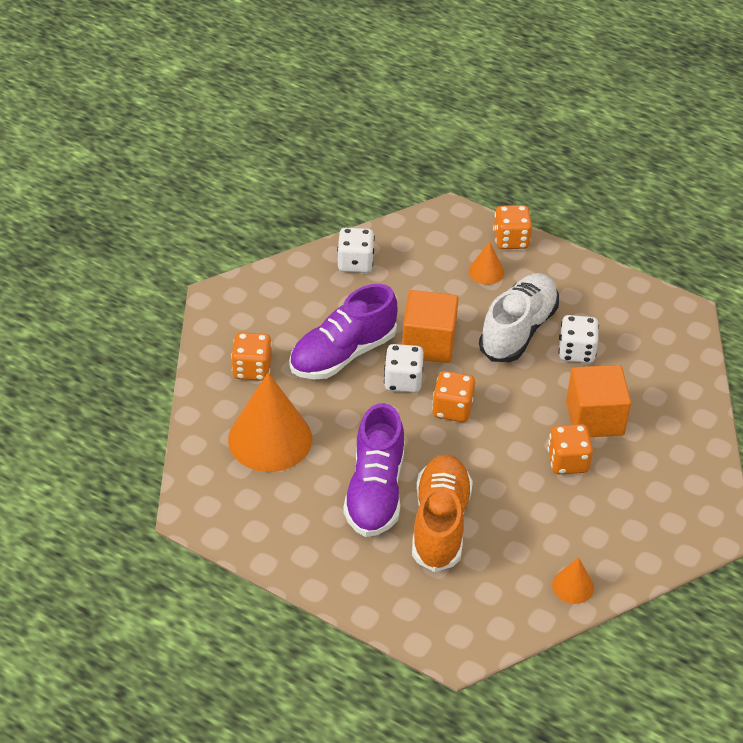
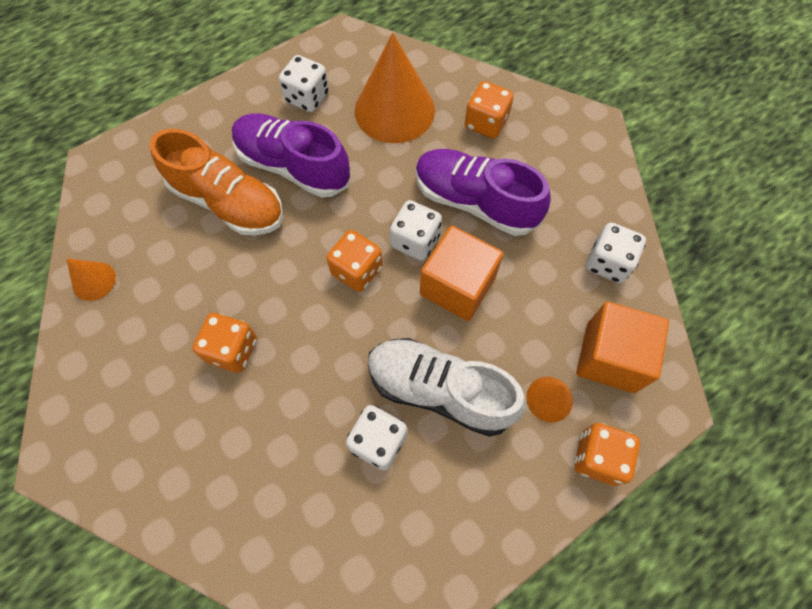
camera: 115 degrees right, 20 degrees up
purple shoe [289,284,397,379] -> purple shoe turned 45 degrees counterclockwise [416,149,551,236]
white shoe [479,273,559,362] -> white shoe turned 150 degrees clockwise [368,338,526,437]
orange cube [566,365,631,437] -> orange cube moved to [576,302,669,393]
none -> white dice [279,55,329,112]

